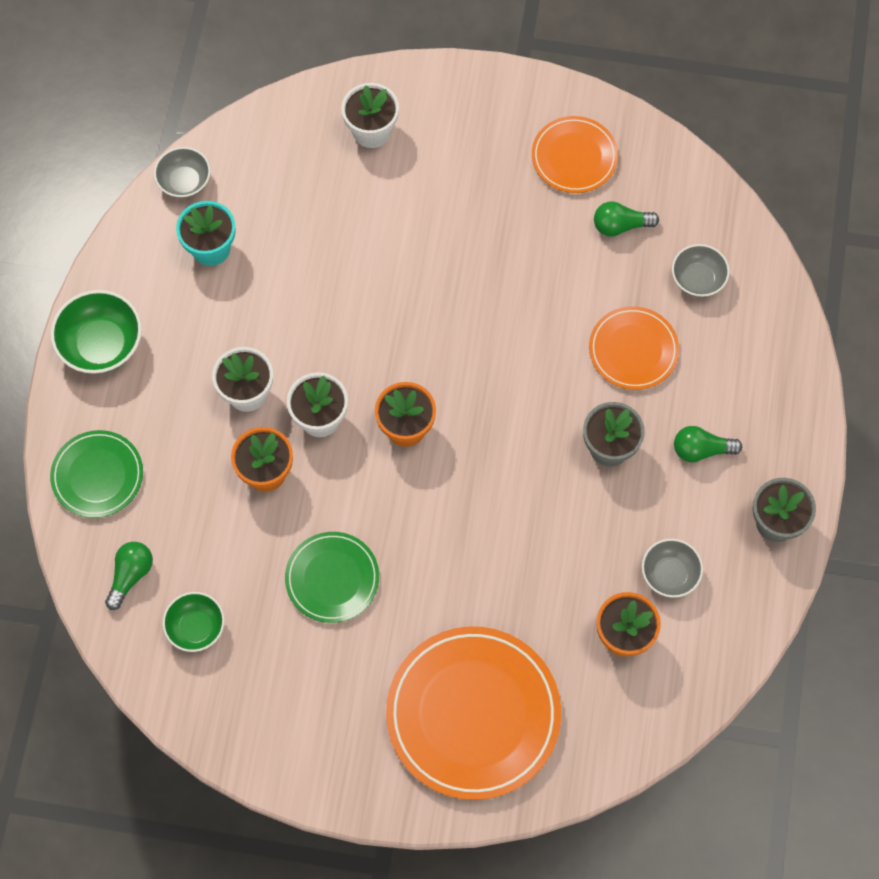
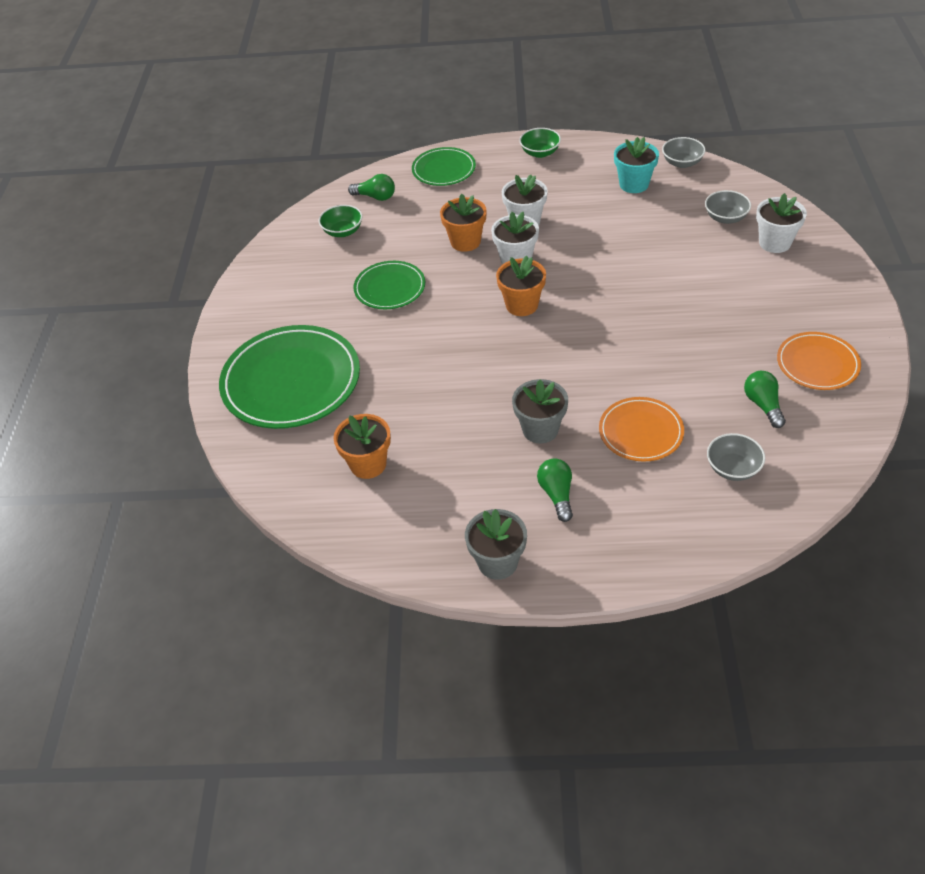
camera: 85 degrees right, 20 degrees down
green bowl [51,290,142,374] -> green bowl [519,128,561,158], size x0.65
orange plate [386,626,561,800] -> green plate [219,325,360,429]
grey bowl [642,539,703,598] -> grey bowl moved to [705,190,751,224]

